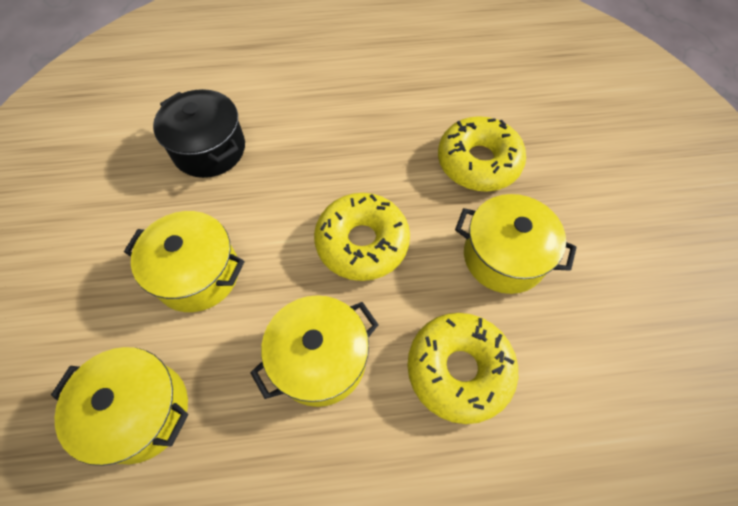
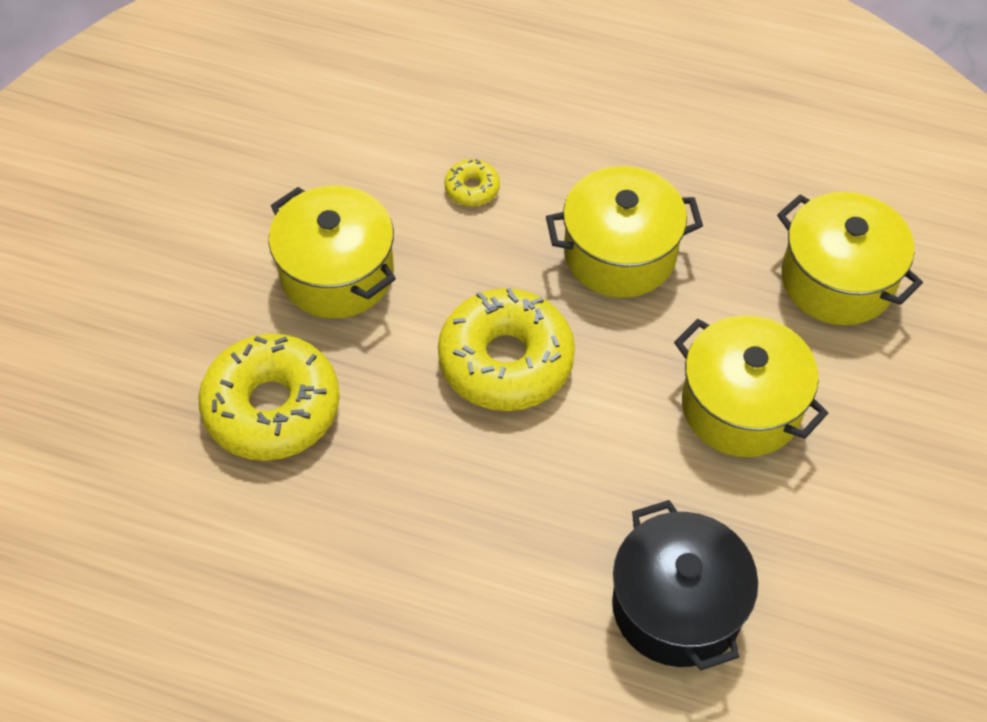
camera: 155 degrees left, 5 degrees down
yellow donut [407,313,518,424] -> yellow donut [444,159,500,206], size x0.44

